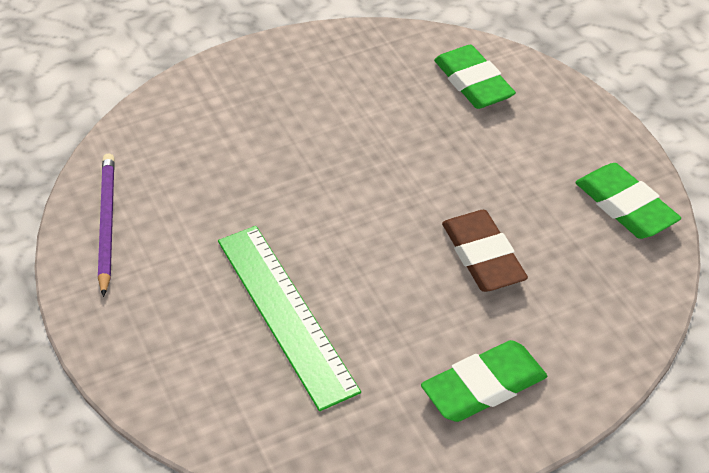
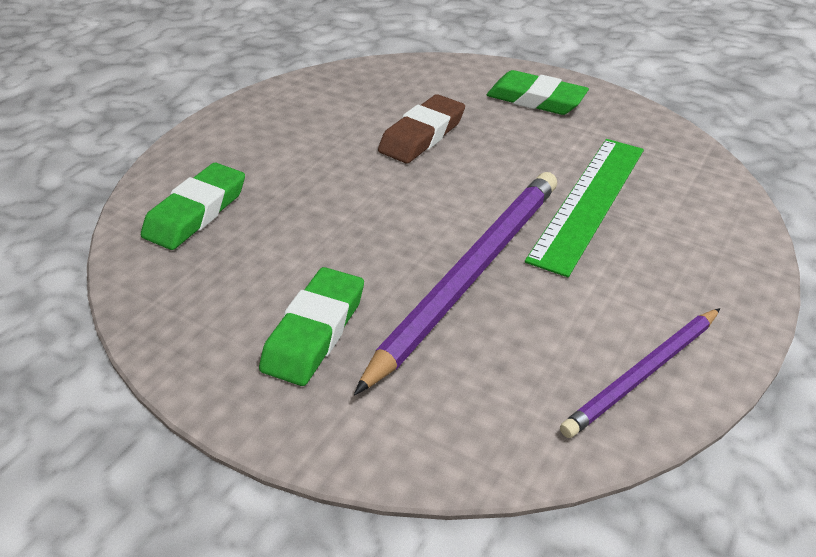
camera: 125 degrees left, 5 degrees down
green eraser [575,163,681,239] -> green eraser moved to [259,267,364,386]
none -> purple pencil [354,172,557,395]

